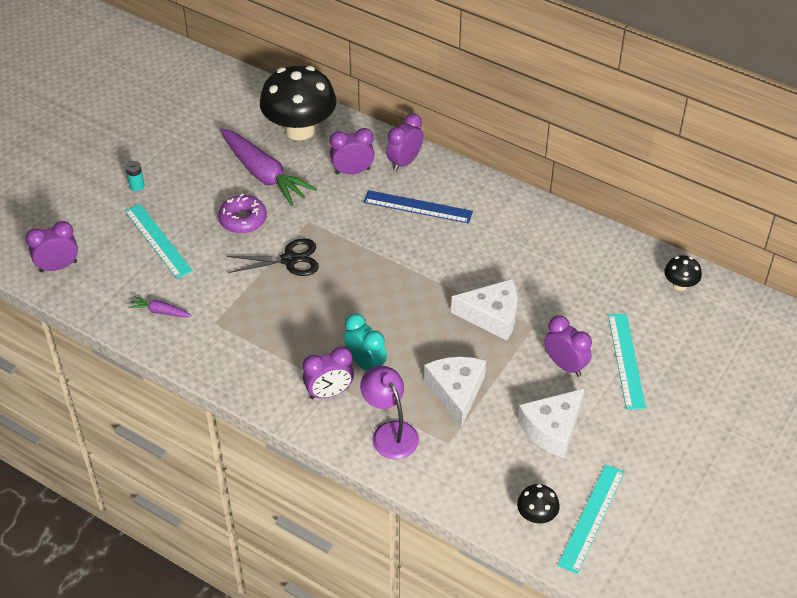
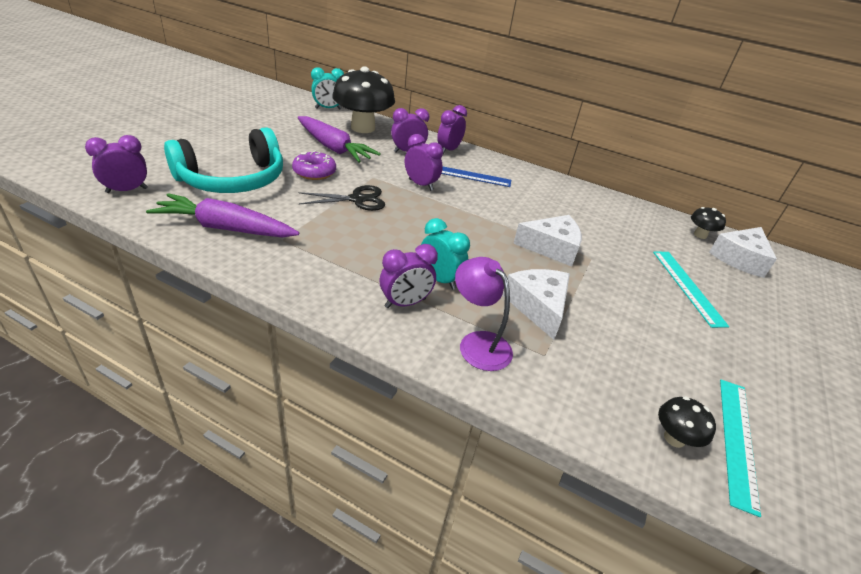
camera: 10 degrees left, 10 degrees down
turquoise battery [125,161,145,191] -> none
turquoise ruler [125,204,193,279] -> turquoise headphones [164,127,283,193]
purple carrot [128,296,192,317] -> purple carrot [146,193,299,237], size x2.24
white cheese [517,388,585,458] -> white cheese moved to [709,227,777,278]
purple clock [545,316,592,377] -> purple clock moved to [405,134,443,191]
none -> turquoise clock [311,67,344,109]

